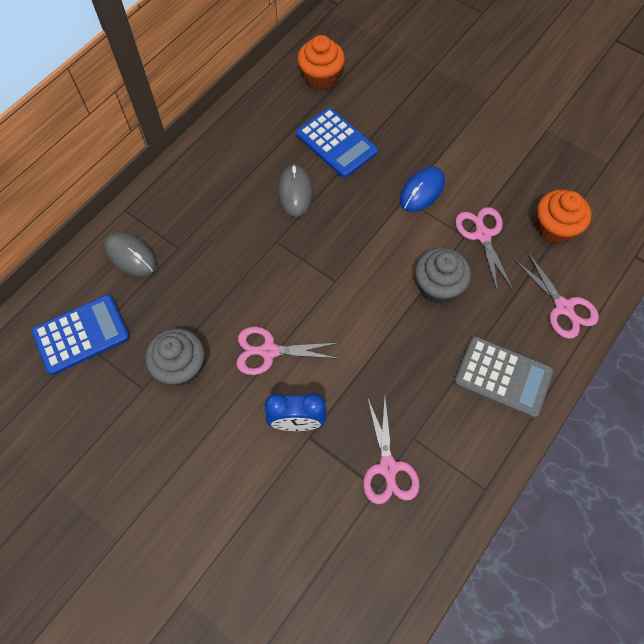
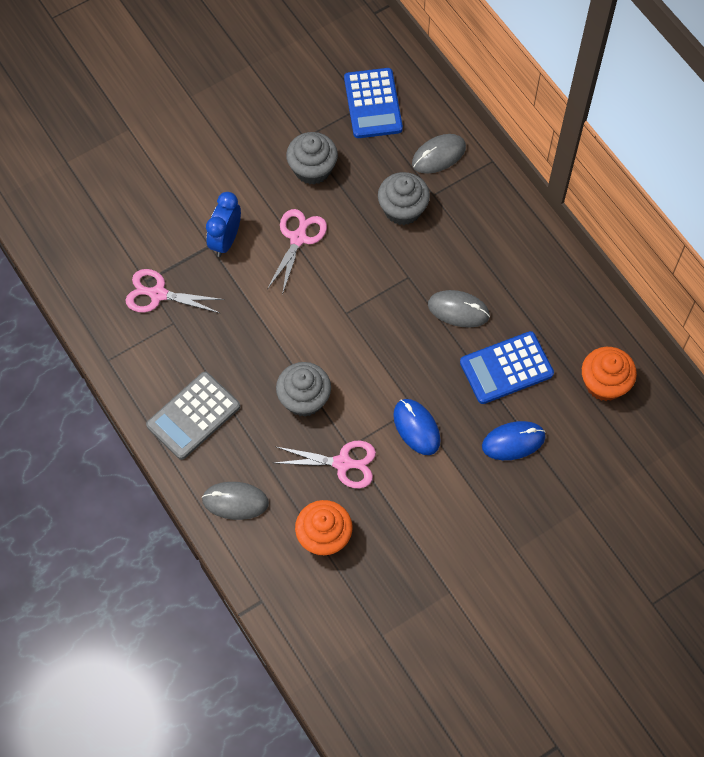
camera: 110 degrees right, 0 degrees up
pink scissors [515,252,599,339] -> grey mouse [202,482,269,520]
none -> grey cupcake [378,172,430,225]
none -> blue mouse [482,421,545,460]

